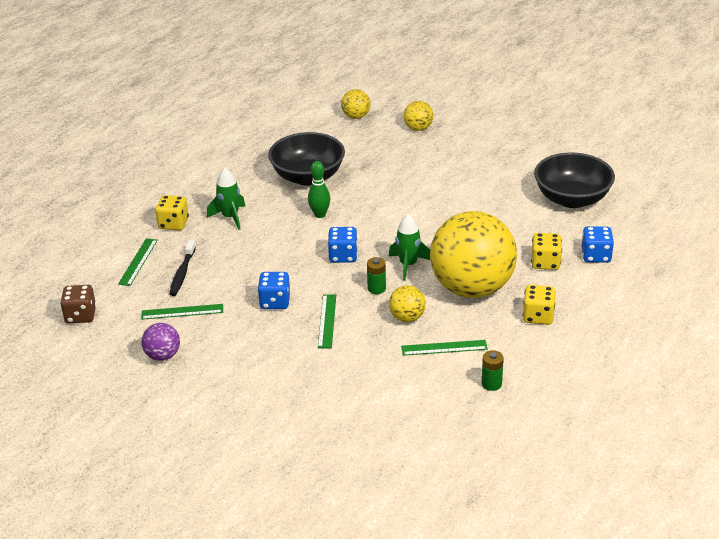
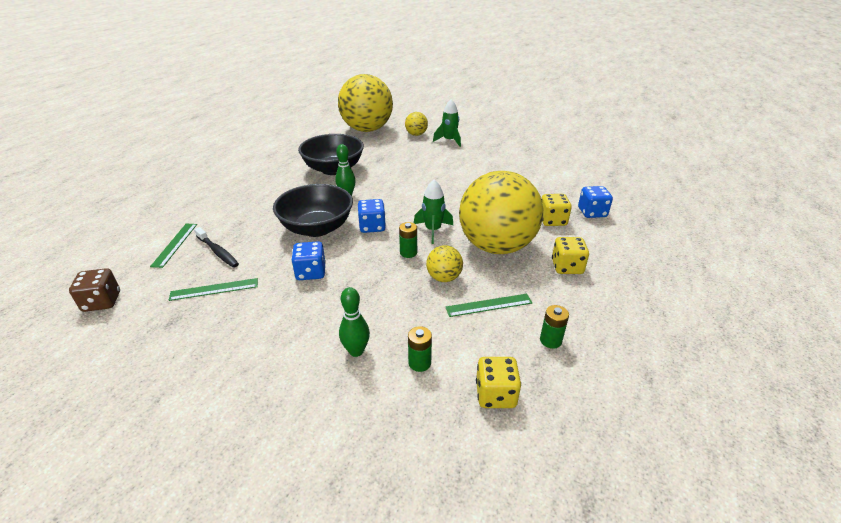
camera: 10 degrees left, 0 degrees up
purple ball [141,323,180,361] -> none
yellow dice [155,195,189,230] -> yellow dice moved to [476,357,521,408]
black toothbrush [169,240,196,296] -> black toothbrush turned 45 degrees counterclockwise [194,227,239,268]
green rocket [207,168,245,230] -> green rocket moved to [433,99,461,147]
green ruler [318,294,336,348] -> none
yellow ball [341,89,370,119] -> yellow ball [338,74,393,132], size x2.39
black bowl [534,152,615,208] -> black bowl moved to [273,184,353,237]
none -> green bowling pin [339,287,370,357]
none -> green battery [408,326,432,372]

